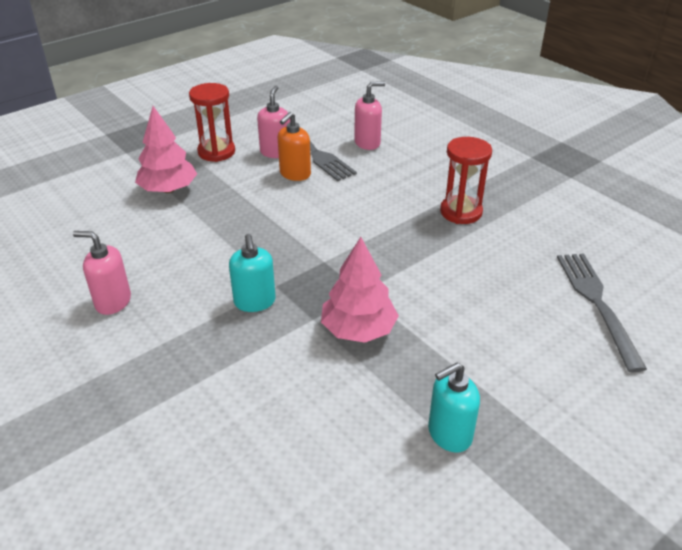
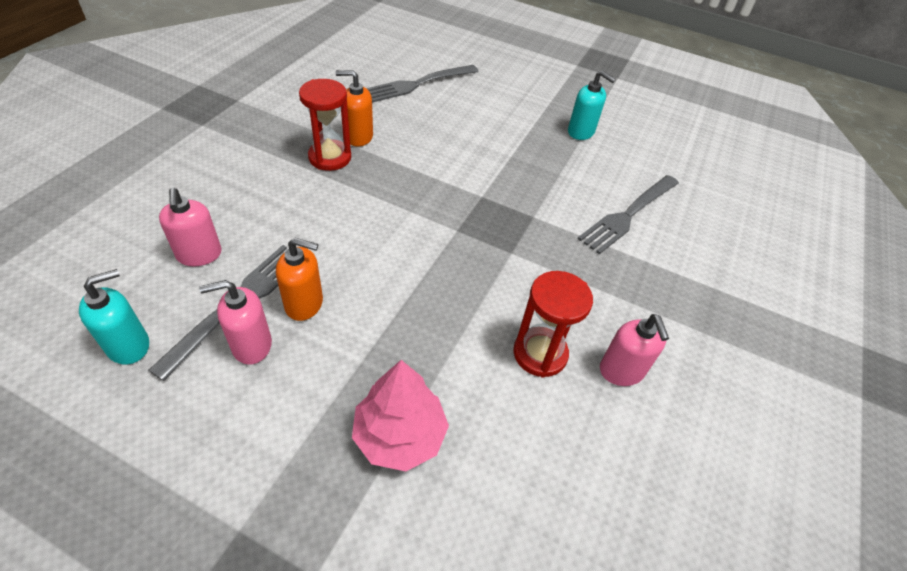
camera: 120 degrees left, 10 degrees up
red hourglass [189,83,235,162] -> red hourglass moved to [513,271,593,378]
turquoise soap dispenser [229,234,276,312] -> turquoise soap dispenser moved to [79,269,149,365]
pink tree [321,237,399,343] -> none
pink soap dispenser [354,82,385,150] -> pink soap dispenser turned 150 degrees counterclockwise [159,188,222,266]
none -> orange soap dispenser [336,70,373,146]
none -> grey fork [578,175,679,255]

